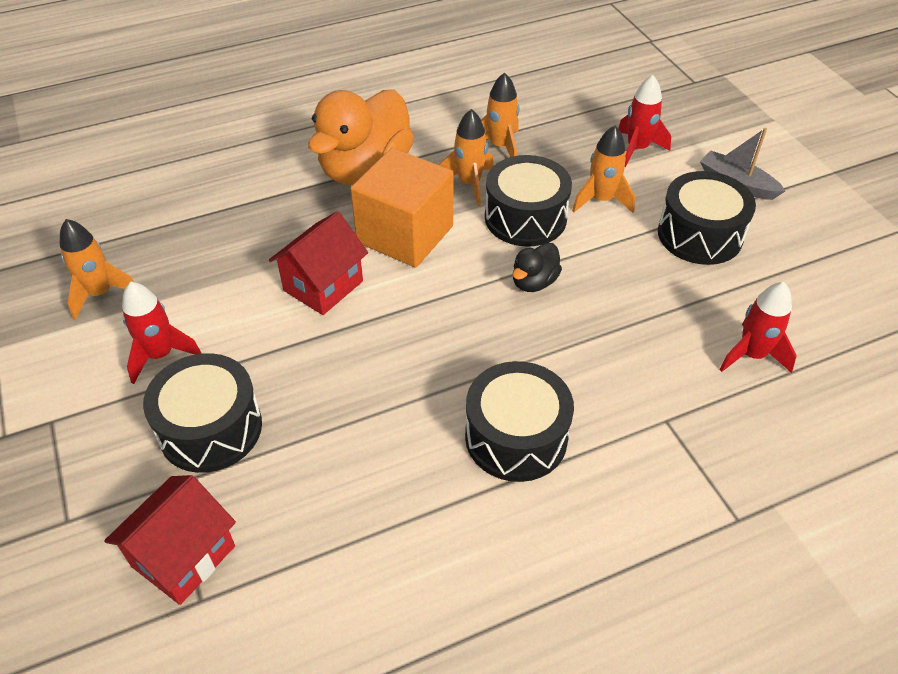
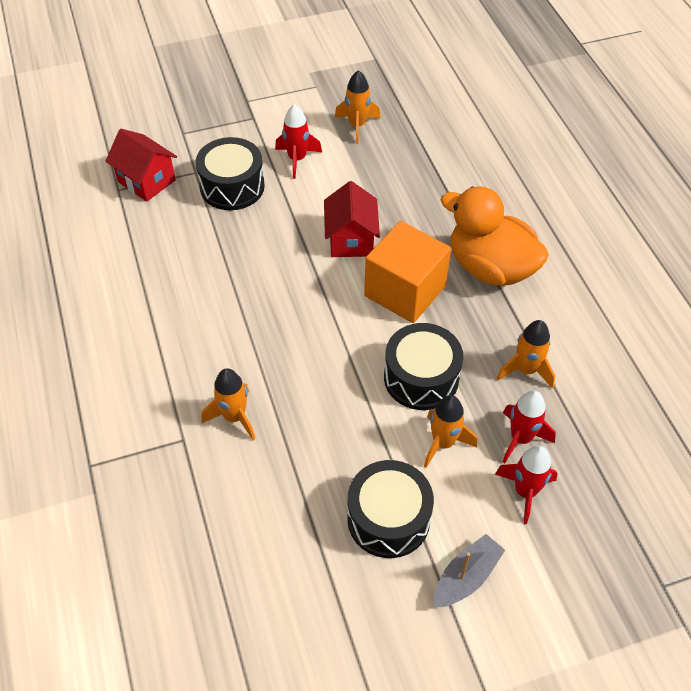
camera: 95 degrees right, 5 degrees up
red house [269,211,368,315] -> red house turned 45 degrees clockwise [324,181,380,257]
orange rocket [439,109,494,206] -> orange rocket moved to [201,369,255,440]
black drum [465,361,574,482] -> none
black duck [512,243,562,292] -> none
red rocket [719,282,797,373] -> red rocket moved to [503,390,556,463]

